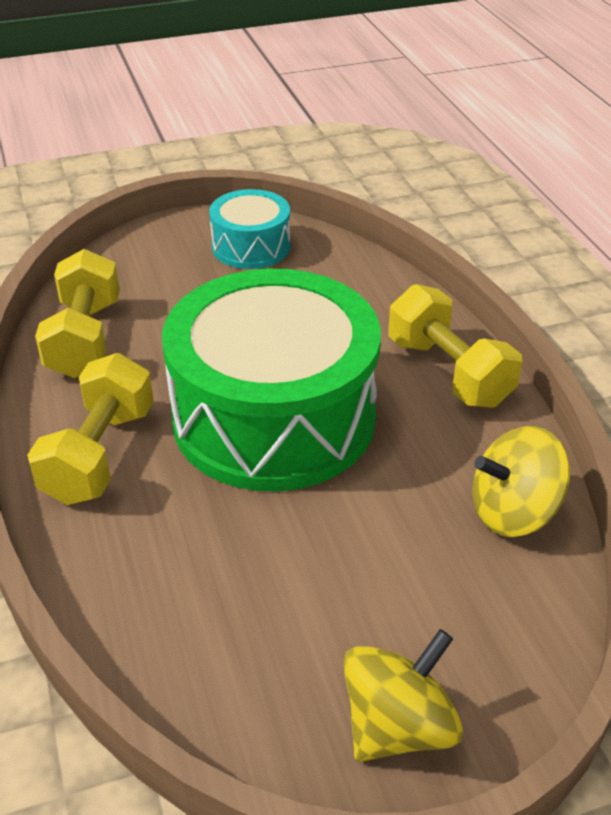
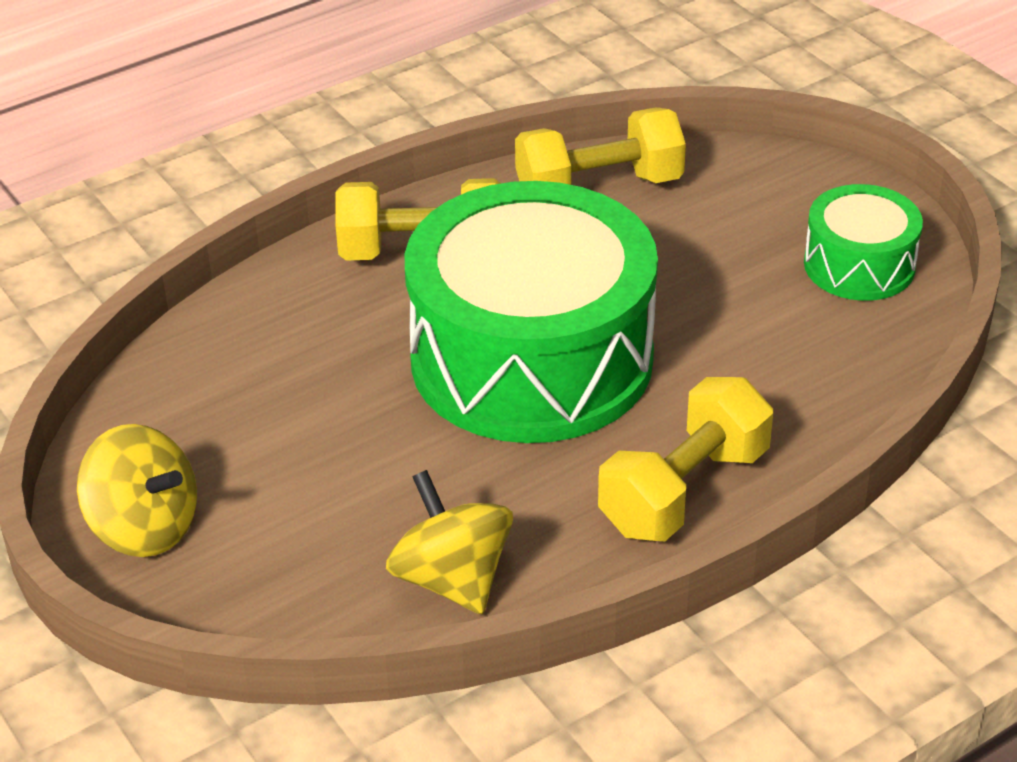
camera: 75 degrees right, 0 degrees up
turquoise drum [209,189,291,269] -> green drum [804,184,923,301]

